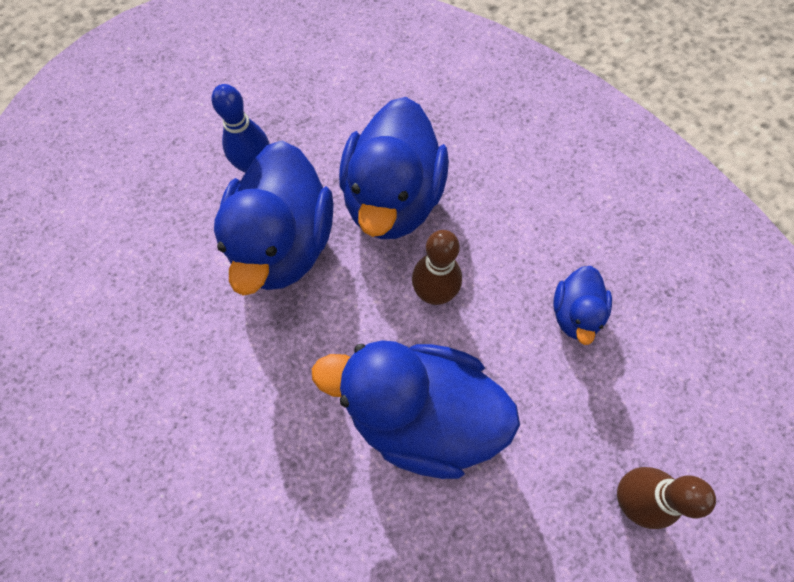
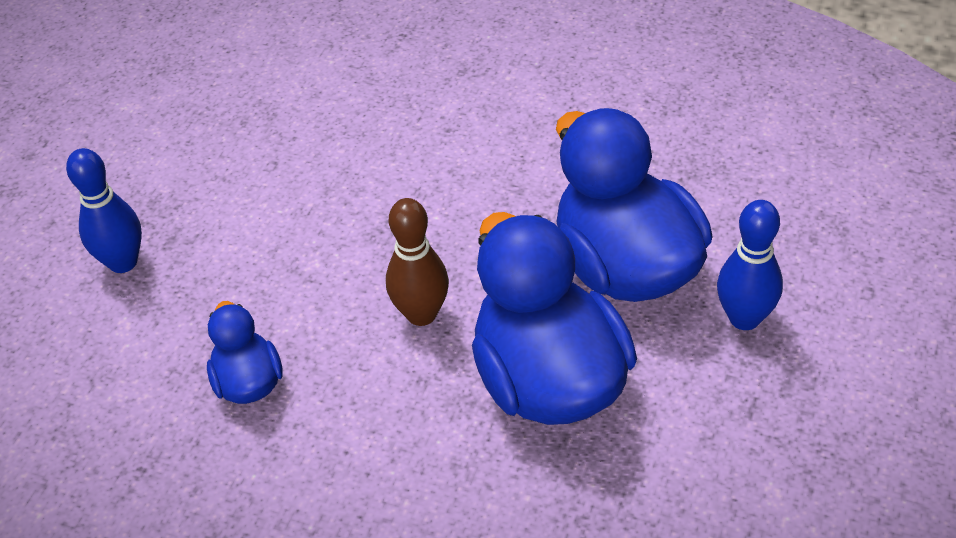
camera: 150 degrees right, 20 degrees down
blue duck [312,340,520,479] -> none
brown bowling pin [617,467,716,529] -> blue bowling pin [66,148,142,273]

